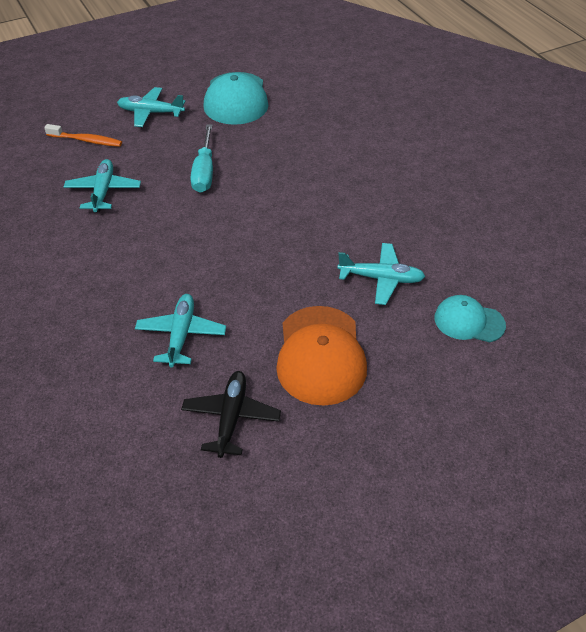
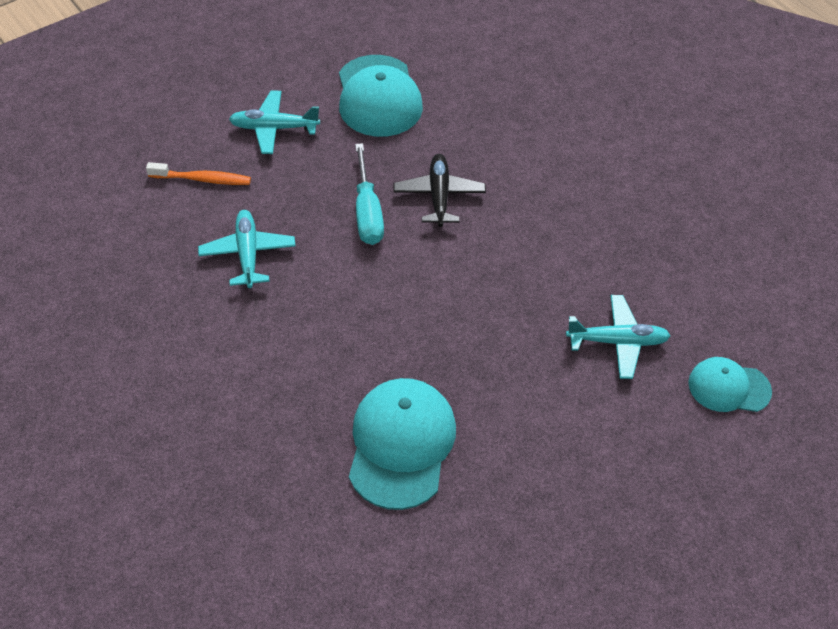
camera: 10 degrees left, 5 degrees up
turquoise plane [135,294,226,368] -> turquoise cap [349,378,456,510]
black plane [181,371,281,458] -> black plane moved to [394,154,486,227]
orange cap [276,306,367,406] -> none

